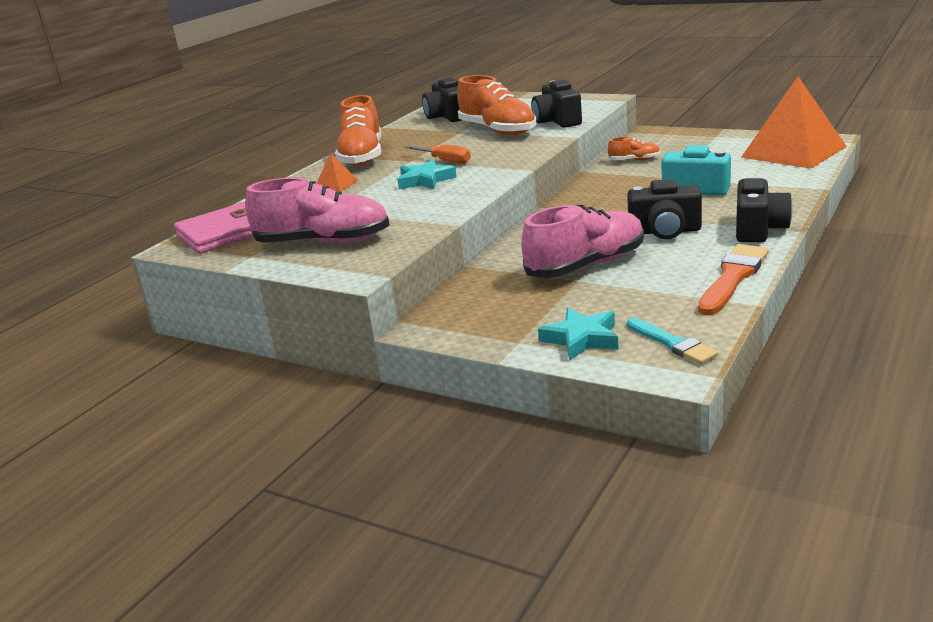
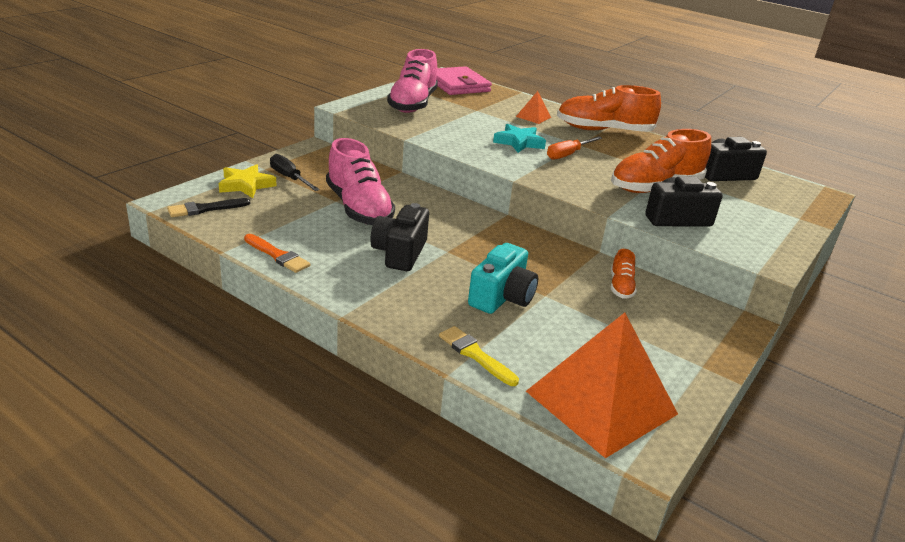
camera: 90 degrees right, 5 degrees up
turquoise star [538,308,619,360] -> yellow star [219,164,276,198]
turquoise brush [627,318,718,364] -> black brush [167,198,250,217]
orange brush [698,244,769,315] -> orange brush [244,234,310,273], size x0.66
black camera [736,178,793,242] -> none
none -> black screwdriver [270,154,320,191]
none -> yellow brush [439,326,519,386]

